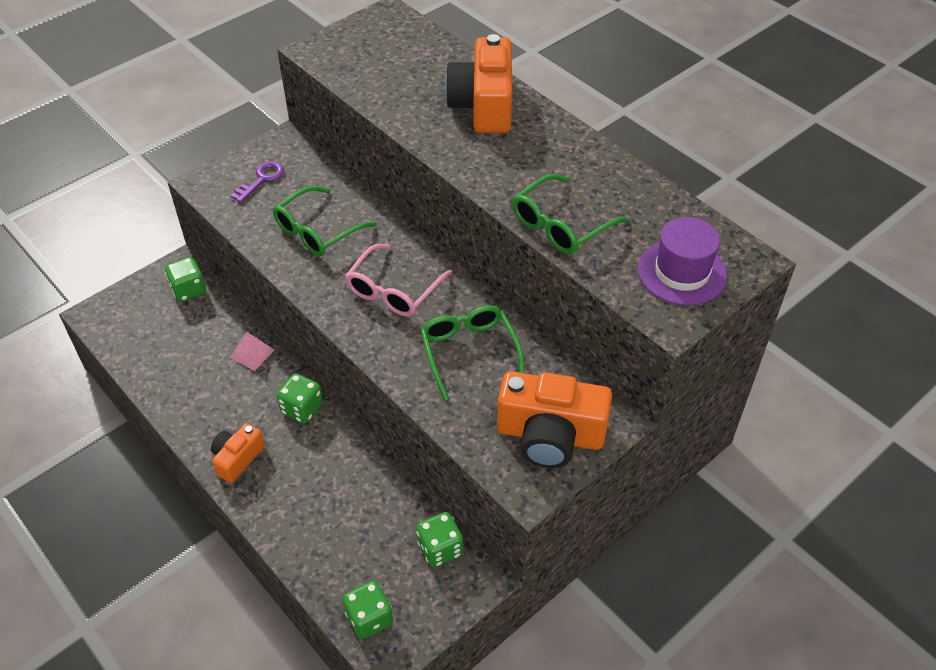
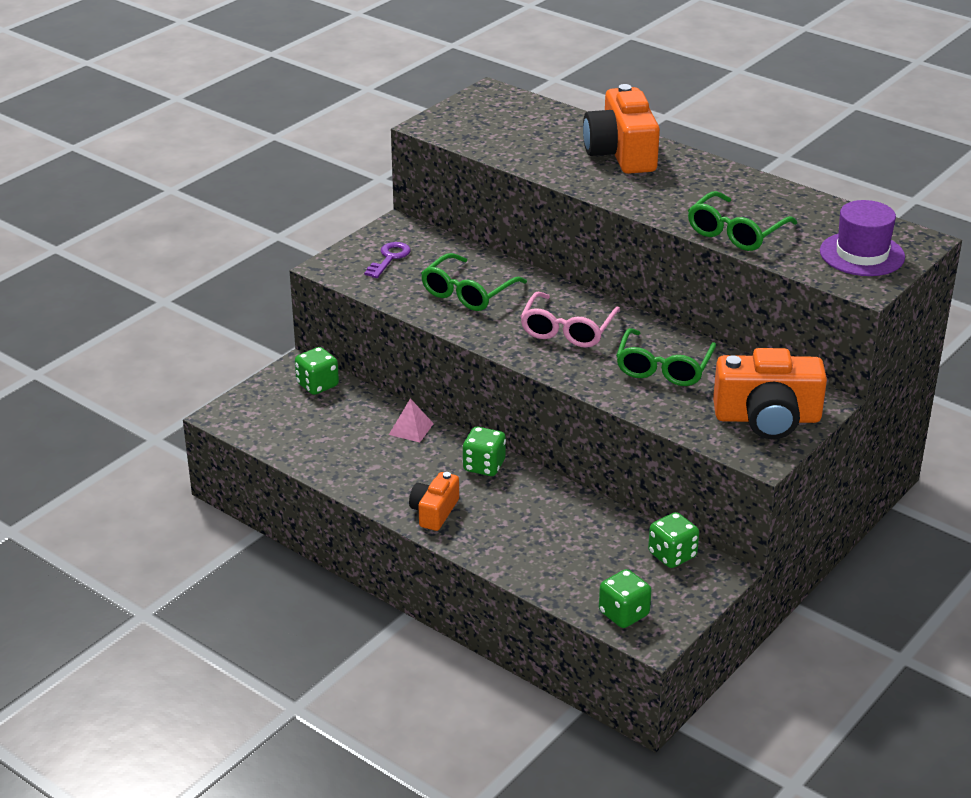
camera: 10 degrees left, 15 degrees down
green glasses [420,305,525,400] -> green glasses turned 135 degrees counterclockwise [616,328,716,386]

